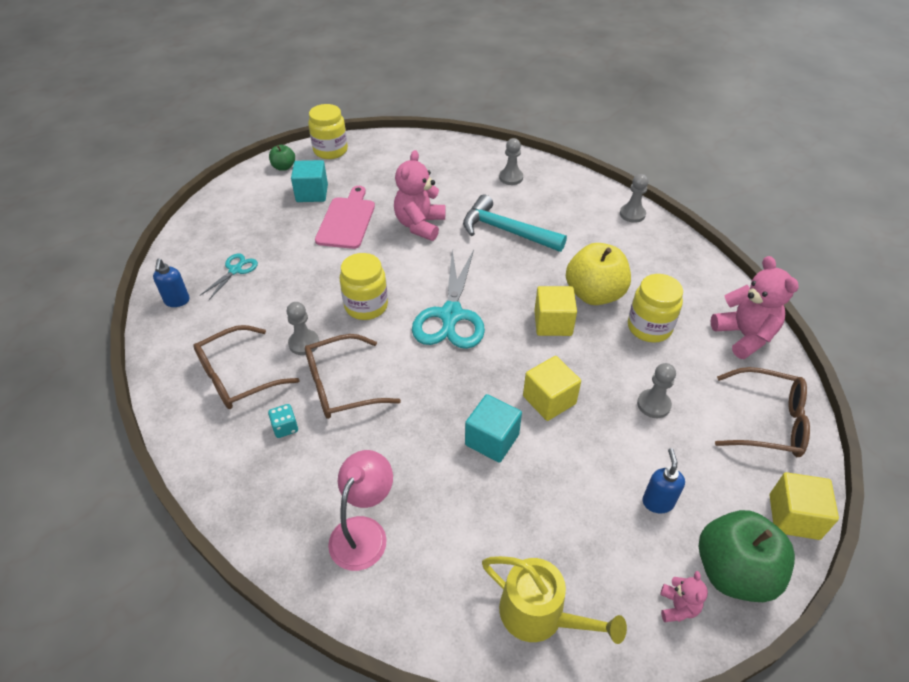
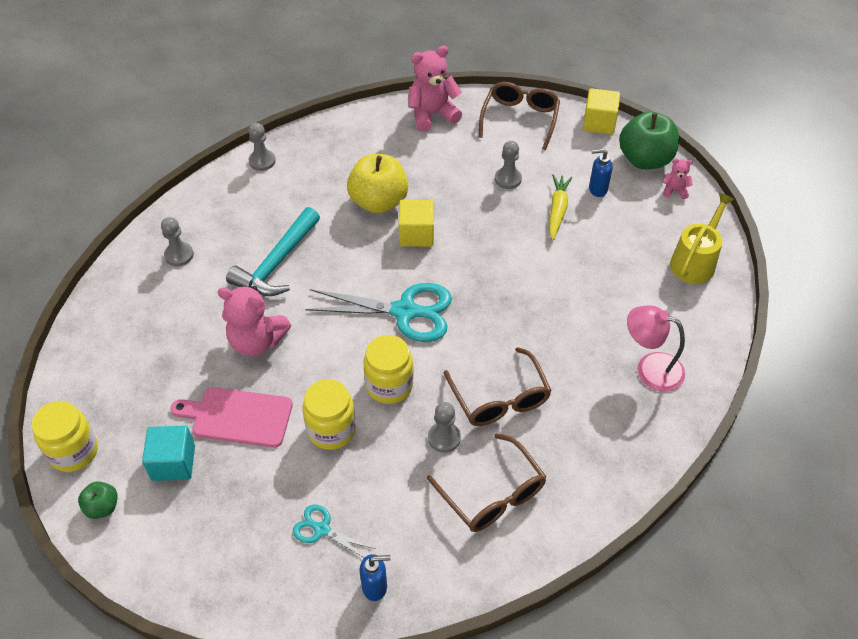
camera: 90 degrees left, 5 degrees up
turquoise dice [268,404,298,438] -> none
turquoise cube [465,394,522,463] -> none
yellow cube [523,356,581,421] -> none
yellow jar [628,274,683,343] -> yellow jar moved to [302,379,356,450]
none -> yellow carrot [549,174,572,241]

